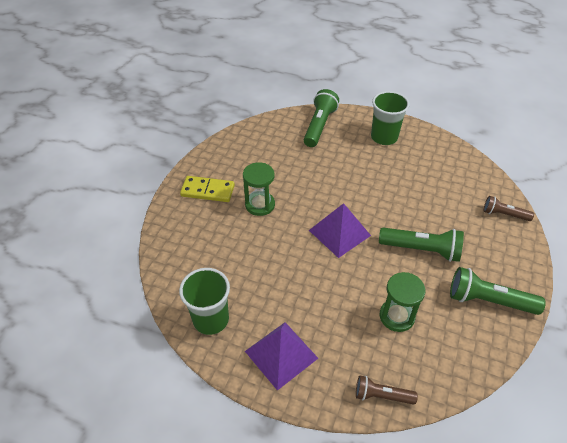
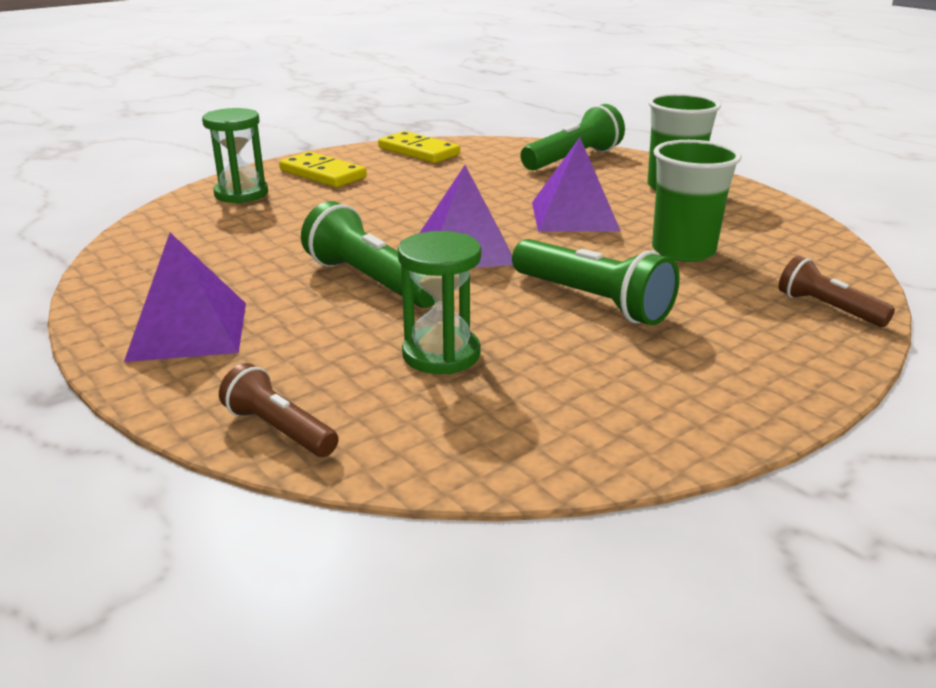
camera: 30 degrees right, 20 degrees down
green cup [179,268,230,335] -> green cup moved to [652,140,742,262]
green hourglass [243,162,275,216] -> green hourglass moved to [202,108,268,203]
green flashlight [450,267,546,315] -> green flashlight moved to [301,201,435,308]
none -> yellow domino [378,131,460,163]
none -> purple pyramid [532,138,621,232]

